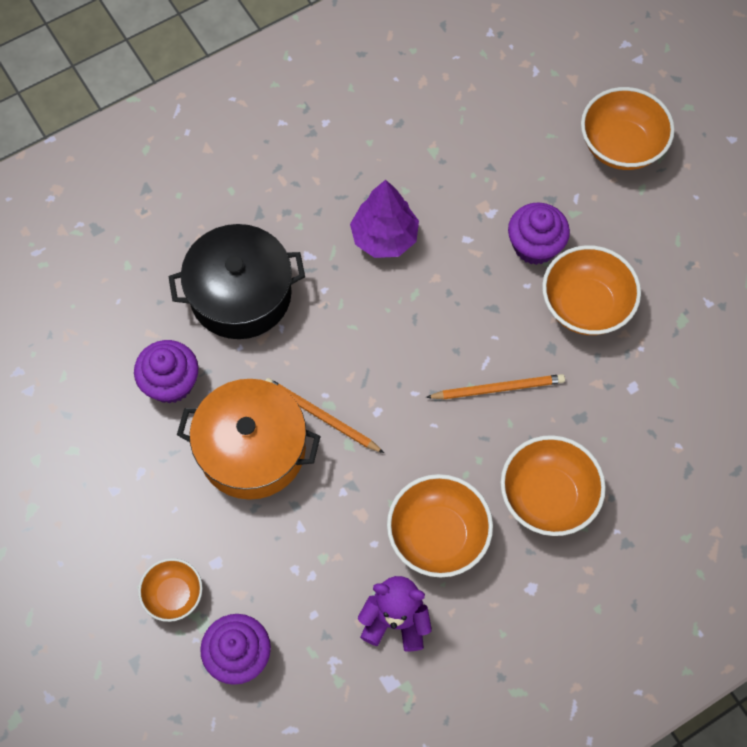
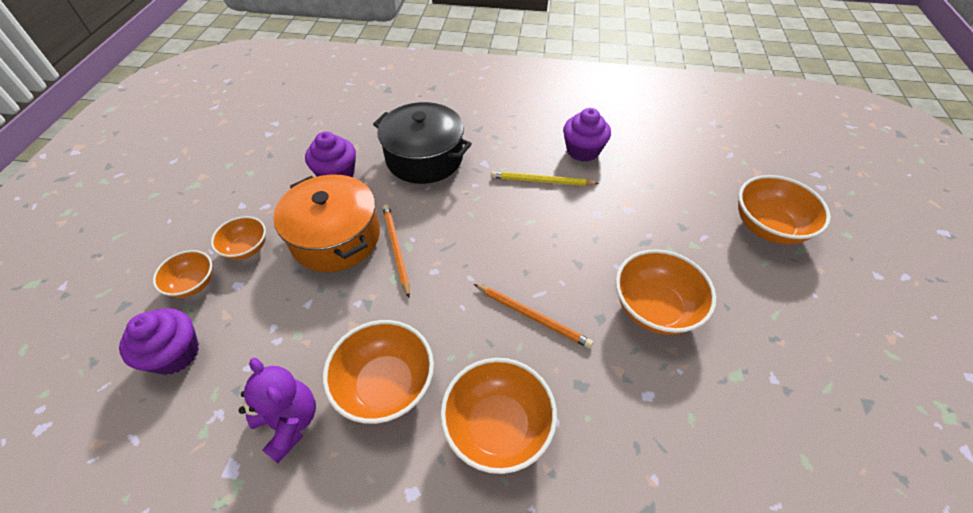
camera: 40 degrees right, 15 degrees down
purple tree [350,180,419,258] -> yellow pencil [491,171,599,186]
purple cupcake [508,202,570,265] -> purple cupcake moved to [563,108,611,162]
none -> orange bowl [211,216,266,260]

